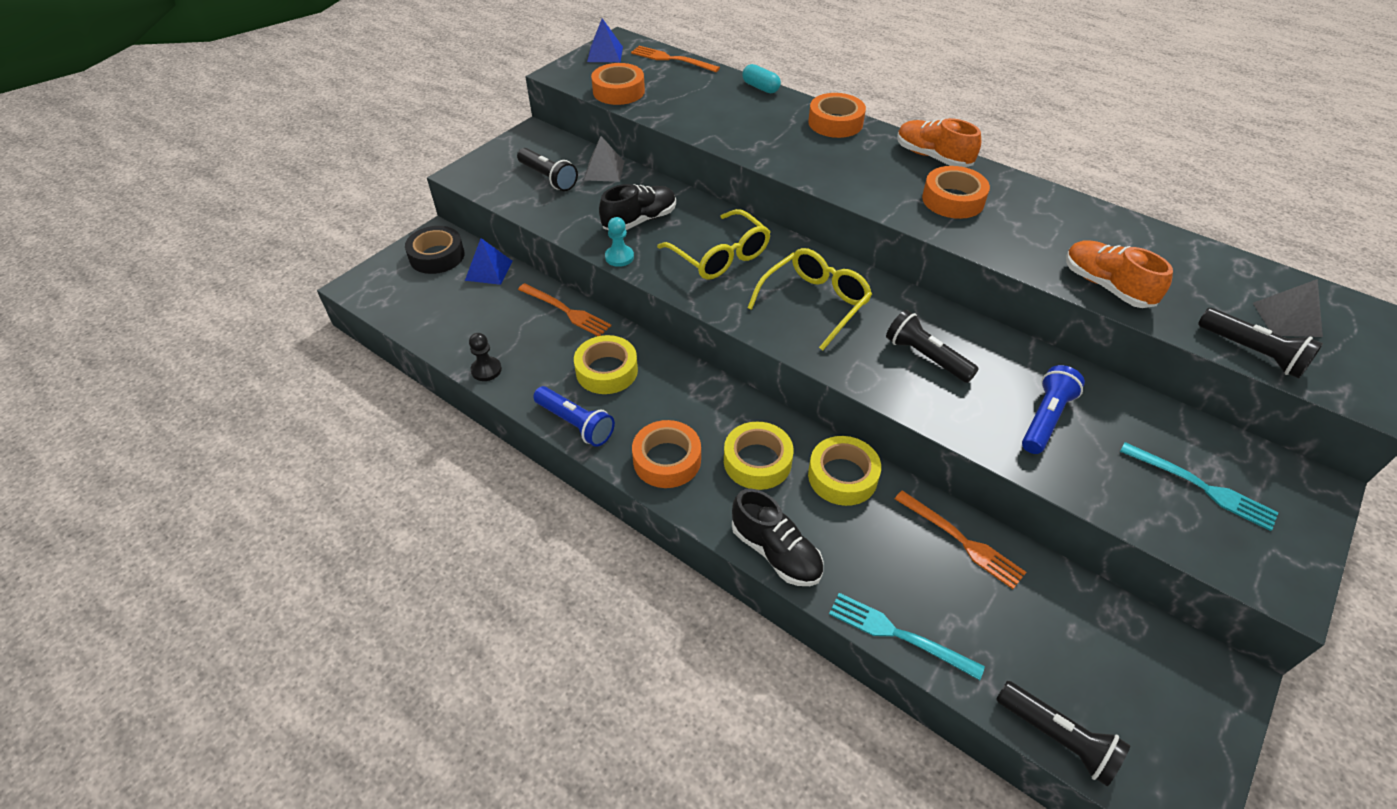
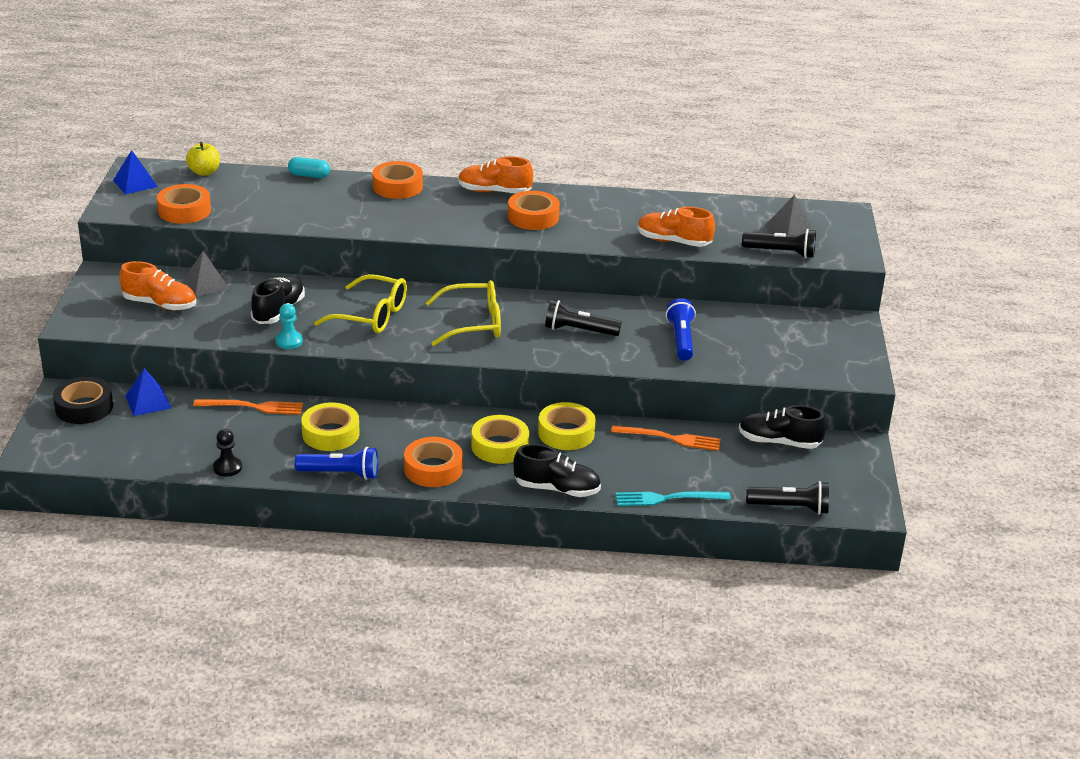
camera: 35 degrees left, 15 degrees down
black flashlight [517,148,578,191] -> orange shoe [119,261,196,310]
orange fork [631,46,720,72] -> yellow apple [186,142,220,176]
yellow glasses [747,248,872,350] -> yellow glasses turned 75 degrees clockwise [426,280,501,346]
turquoise fork [1120,442,1279,531] -> none
none -> black shoe [739,405,826,449]

